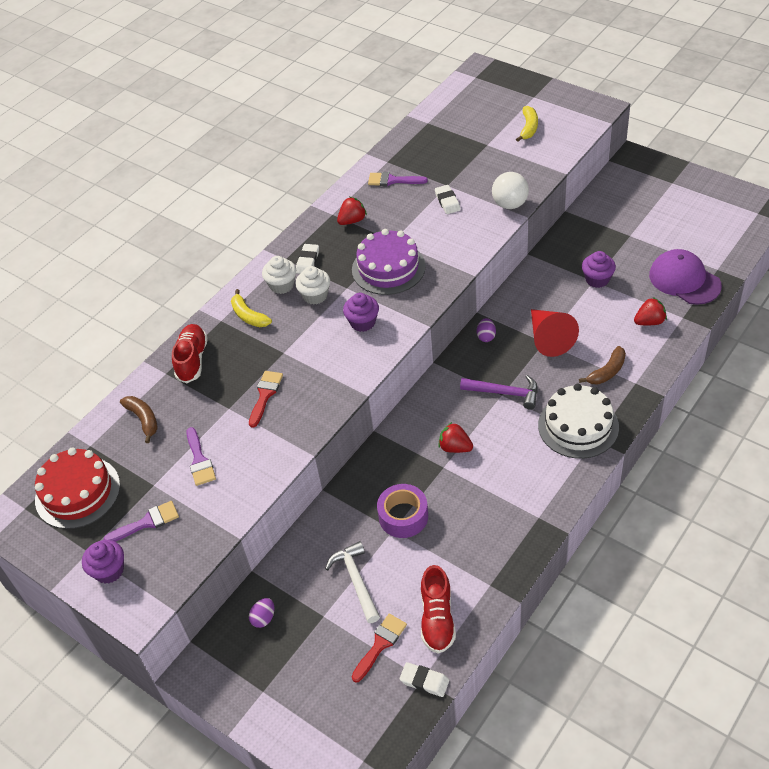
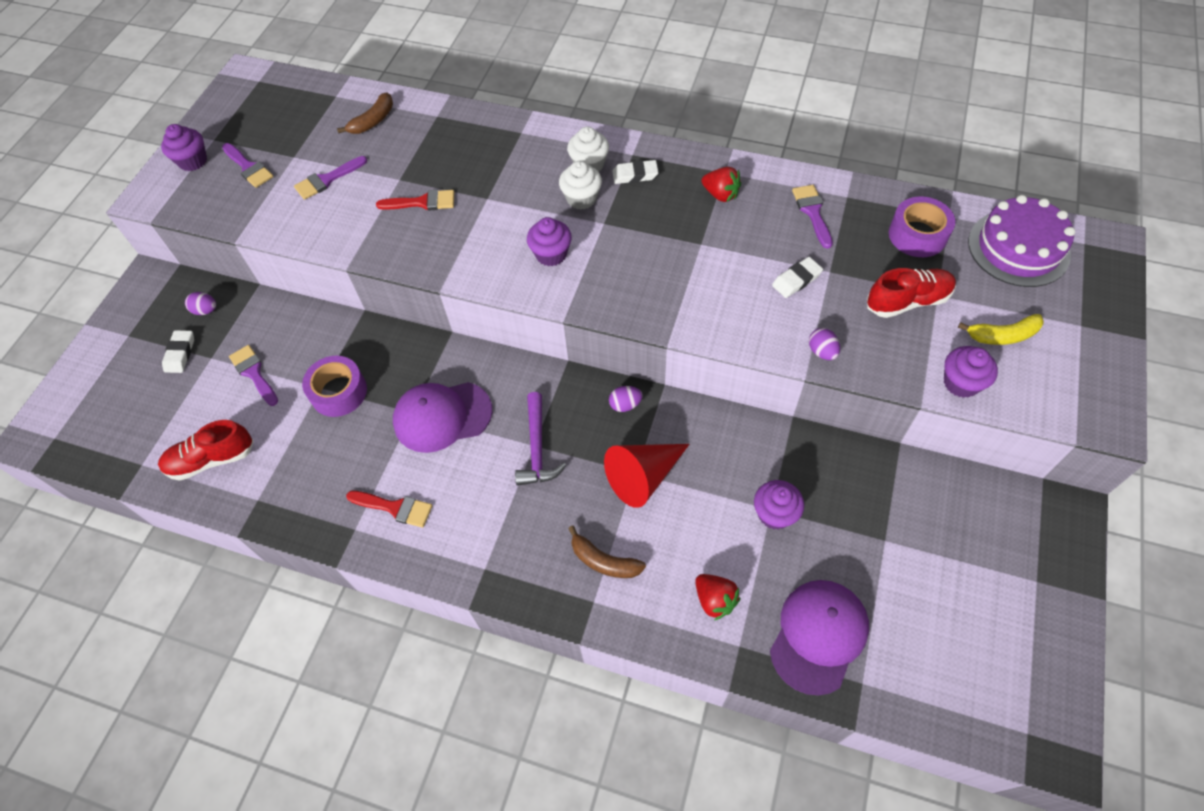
camera: 70 degrees right, 10 degrees up
red cake [35,447,120,529] -> none
red shoe [172,324,208,383] -> red shoe moved to [867,268,956,318]
yellow banana [231,289,272,327] -> none
white hammer [325,541,380,623] -> purple brush [229,345,278,406]
red brush [351,614,407,683] -> red brush moved to [346,491,433,528]
purple cake [352,229,426,295] -> purple cake moved to [968,195,1075,287]
white eraser [400,662,449,697] -> white eraser moved to [162,330,194,373]
red strawberry [438,422,473,453] -> purple cap [393,382,492,453]
white ball [492,172,529,209] -> purple egg [809,328,840,360]
white cake [538,384,619,459] -> none
none -> purple tape [889,197,955,257]
none -> purple cupcake [944,346,998,398]

